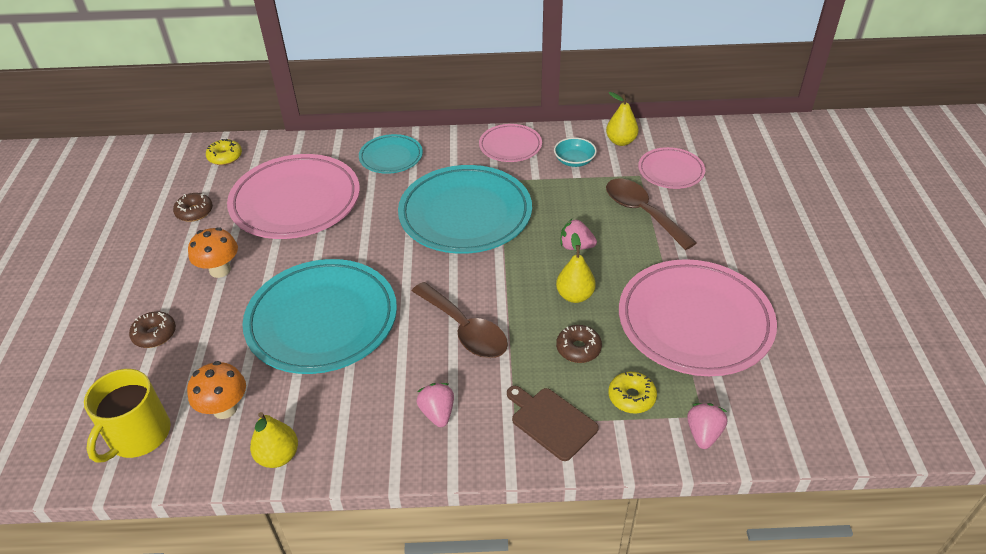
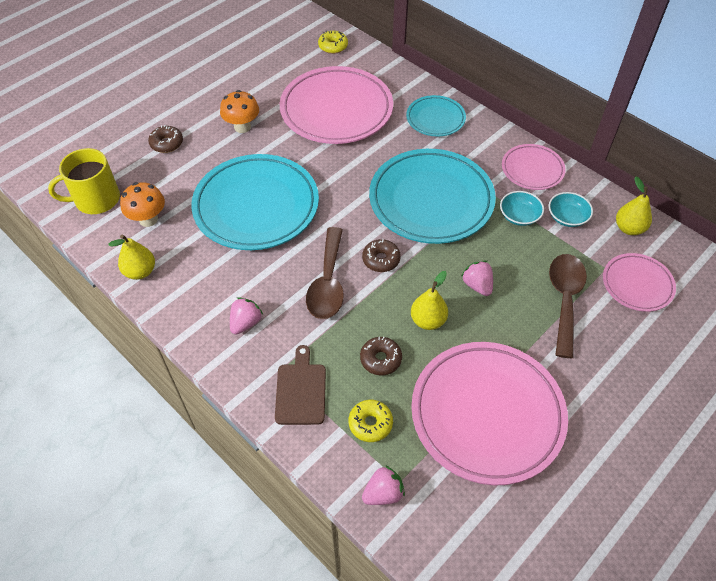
camera: 45 degrees right, 10 degrees up
brown donut [173,193,213,222] -> brown donut moved to [362,239,401,272]
none -> turquoise bowl [500,191,544,226]

